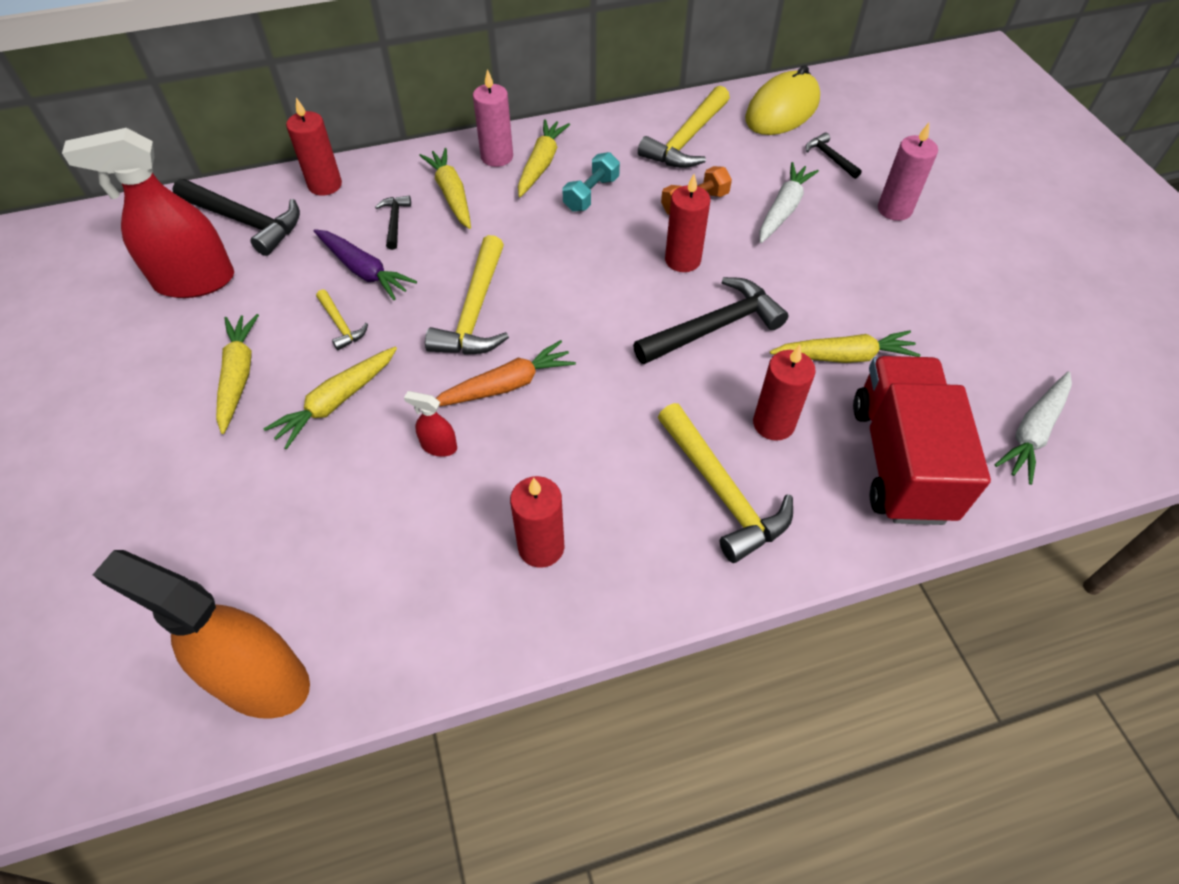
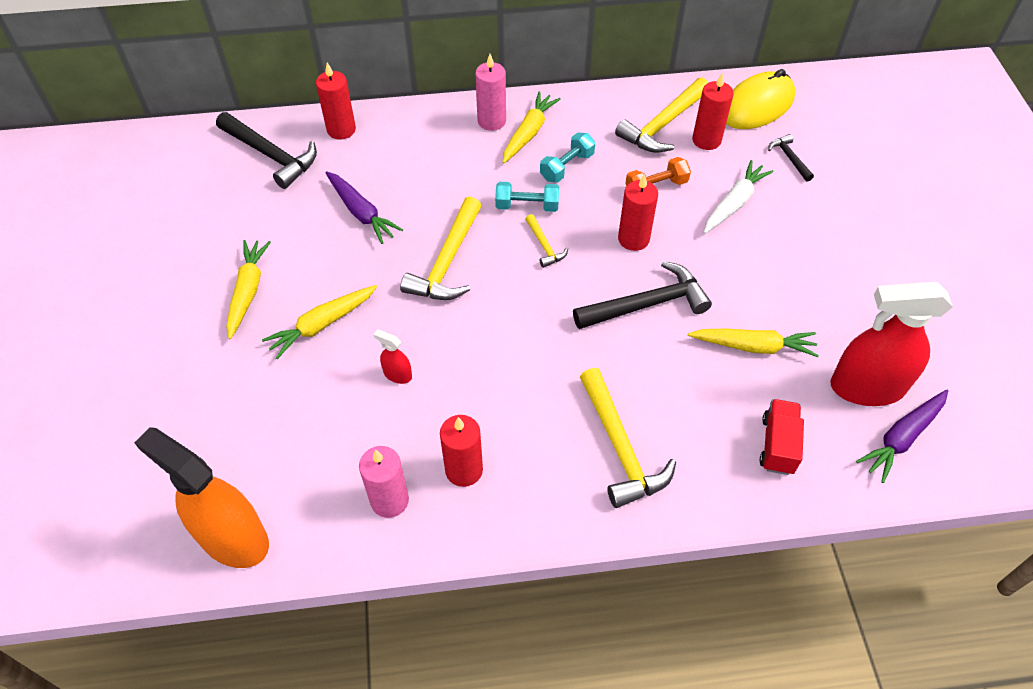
camera: 10 degrees right, 0 degrees up
red spray bottle [62,128,234,298] -> red spray bottle moved to [831,282,953,406]
yellow hammer [316,290,368,350] -> yellow hammer moved to [526,214,568,268]
black hammer [375,196,411,250] -> none
yellow carrot [419,148,471,229] -> none
orange carrot [436,340,576,406] -> none
red candle [753,345,816,441] -> red candle moved to [692,73,734,150]
red truck [853,356,991,525] -> red truck [760,399,804,475], size x0.51
pink candle [878,123,938,221] -> pink candle moved to [359,446,409,518]
white carrot [994,372,1072,485] -> purple carrot [856,389,948,483]
none -> turquoise dumbbell [495,182,559,212]

